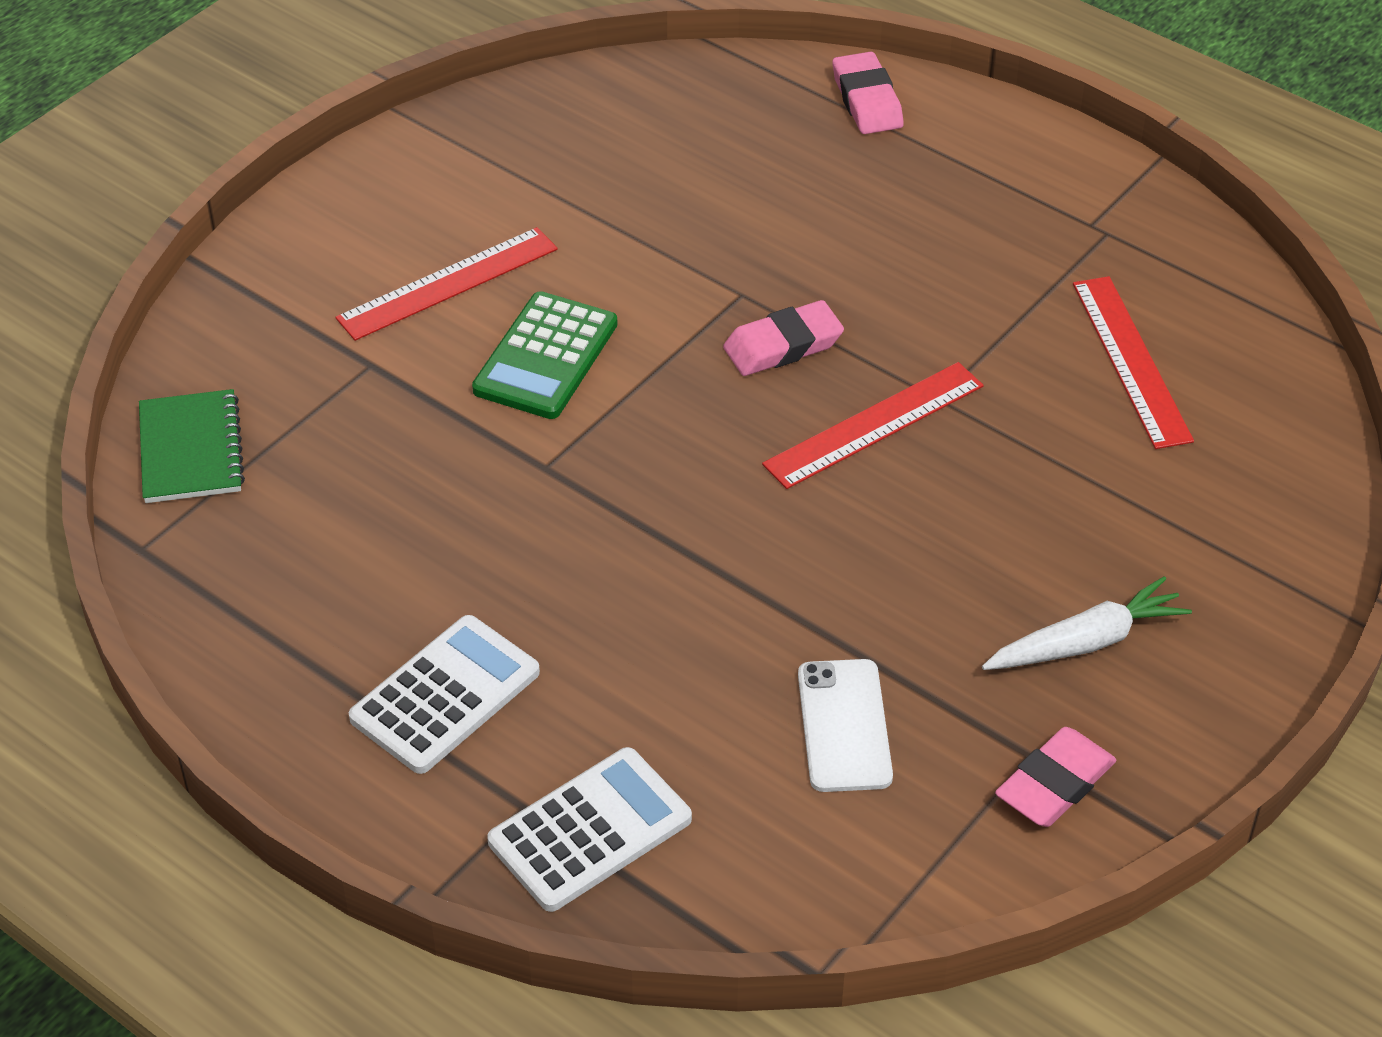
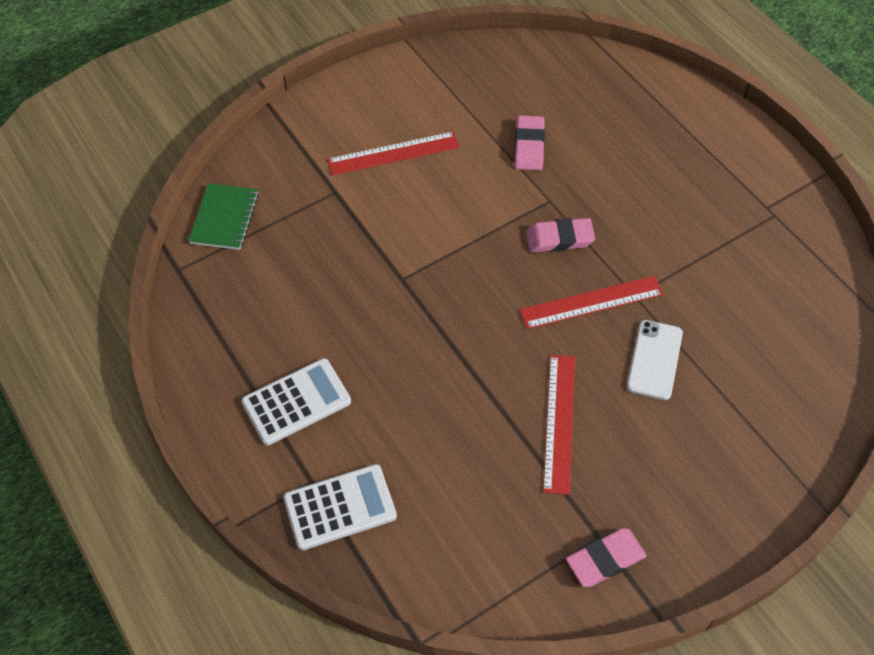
camera: 20 degrees right, 10 degrees up
green calculator [472,291,618,419] -> none
white phone [798,659,893,792] -> white phone moved to [627,320,683,400]
pink eraser [833,51,904,134] -> pink eraser moved to [515,115,545,170]
white carrot [982,576,1192,670] -> none
red ruler [1073,276,1194,449] -> red ruler moved to [543,355,575,495]

